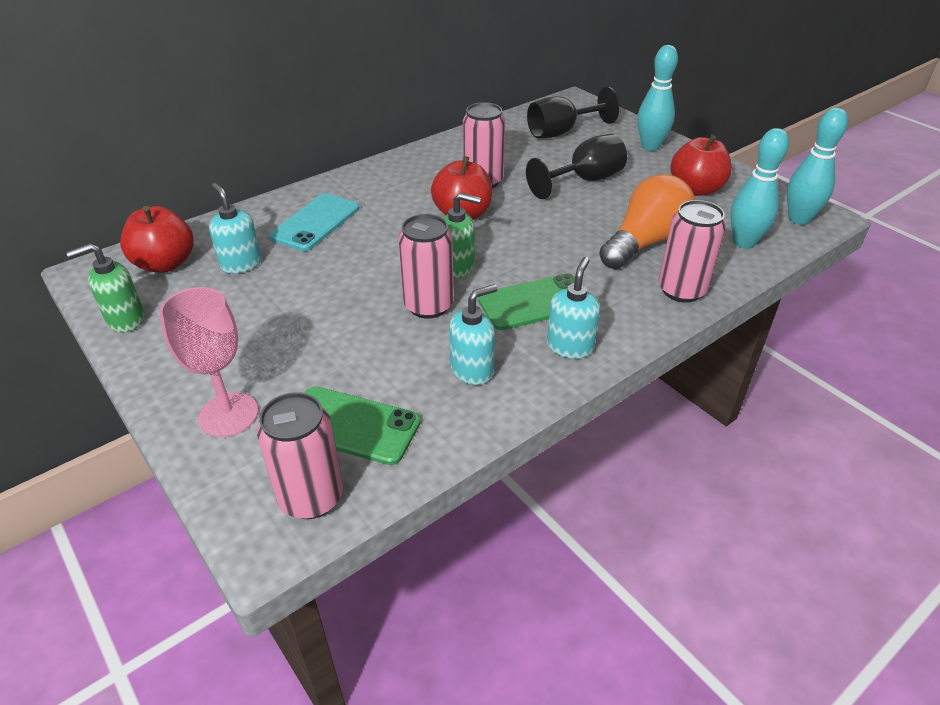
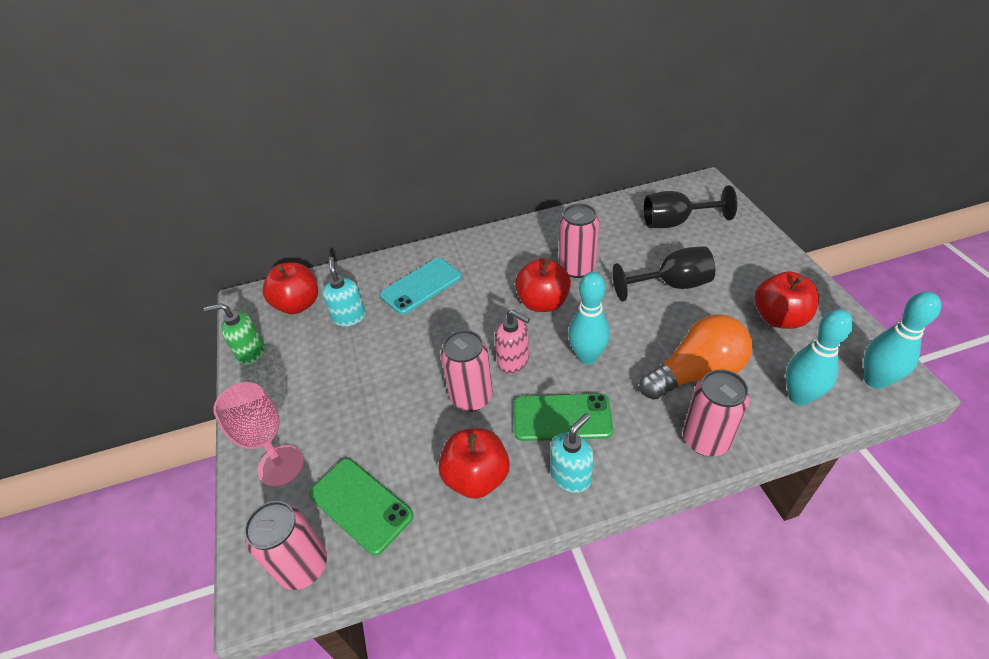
camera: 25 degrees right, 5 degrees up
green soap dispenser [443,193,481,278] -> pink soap dispenser [495,310,530,374]
turquoise soap dispenser [449,284,497,385] -> red apple [439,428,510,499]
turquoise bowling pin [637,45,678,151] -> turquoise bowling pin moved to [568,272,610,365]

